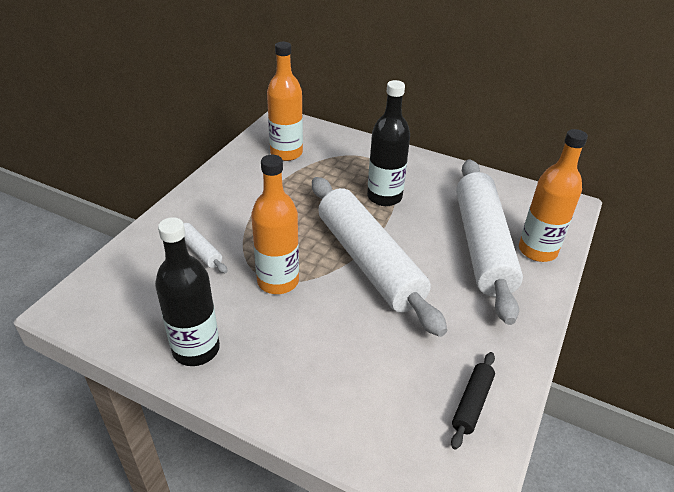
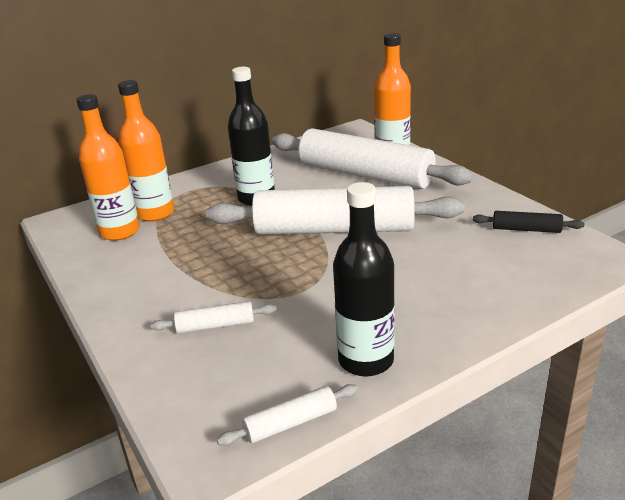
camera: 55 degrees left, 10 degrees down
orange bottle [251,155,299,294] -> orange bottle moved to [118,80,174,222]
black rolling pin [451,352,495,449] -> black rolling pin turned 45 degrees counterclockwise [473,211,584,233]
none -> white rolling pin [217,384,358,446]

